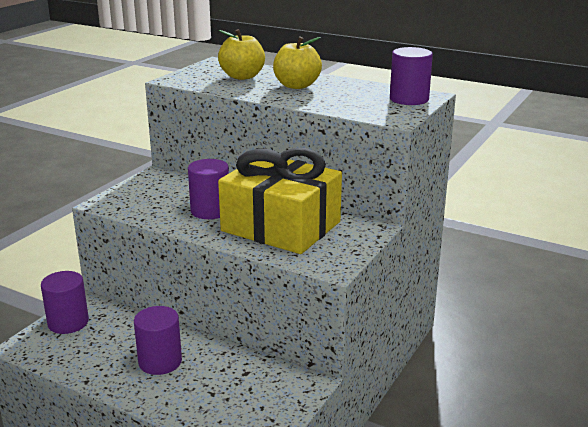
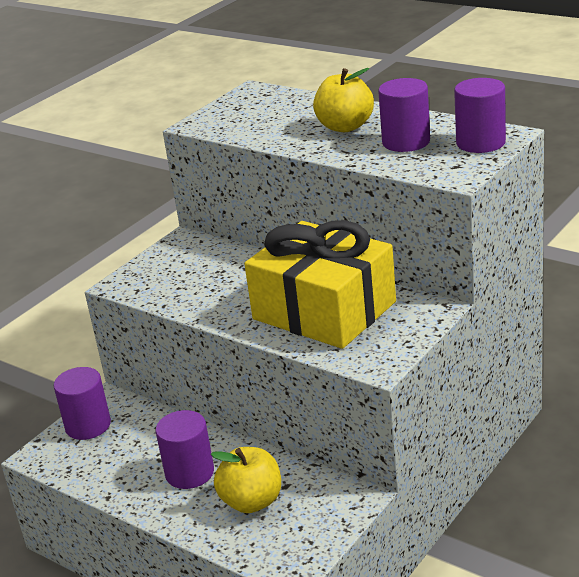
camera: 10 degrees right, 5 degrees up
purple cylinder [188,159,229,219] -> purple cylinder moved to [378,78,430,152]
yellow apple [218,29,265,80] -> yellow apple moved to [211,447,281,513]

